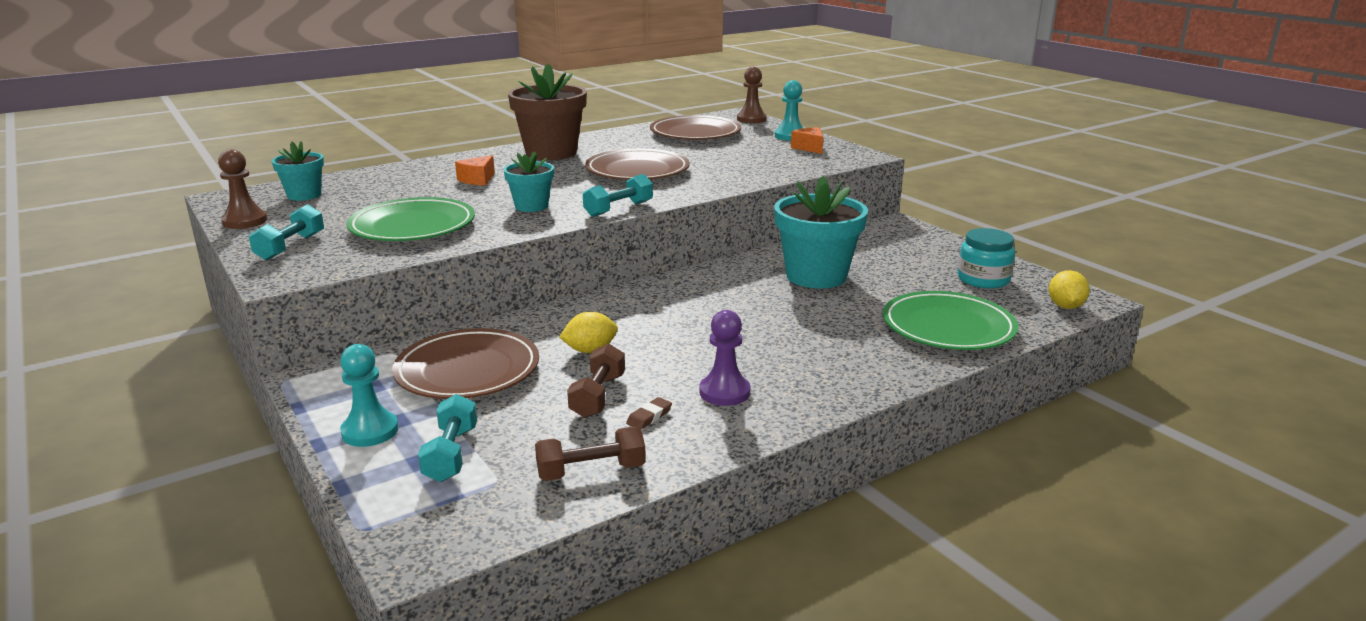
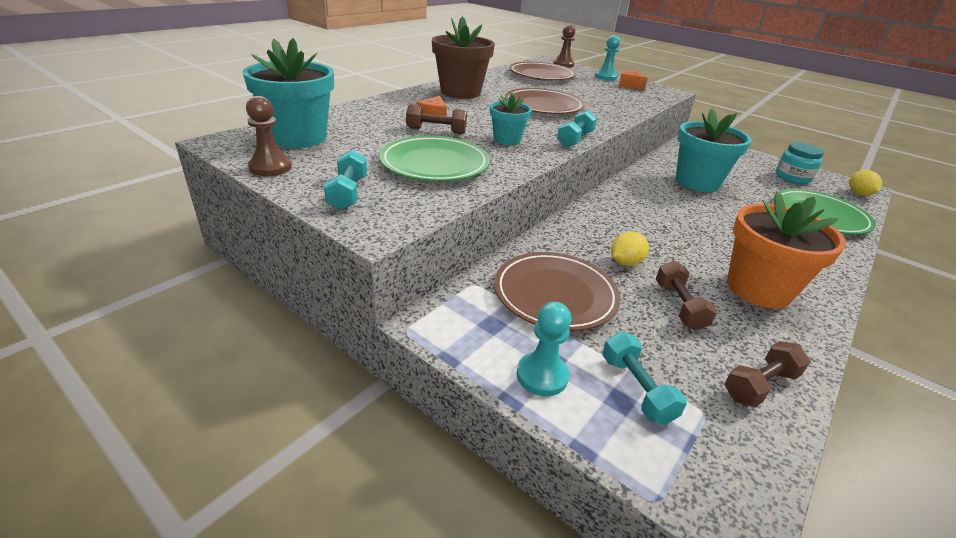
camera: 20 degrees left, 10 degrees up
turquoise flower pot [272,141,324,201] -> turquoise flower pot [243,38,334,148], size x1.83
brown eraser [626,397,672,429] -> none
purple pawn [699,310,750,406] -> orange flower pot [727,191,846,309]
none -> brown dumbbell [406,104,467,134]

